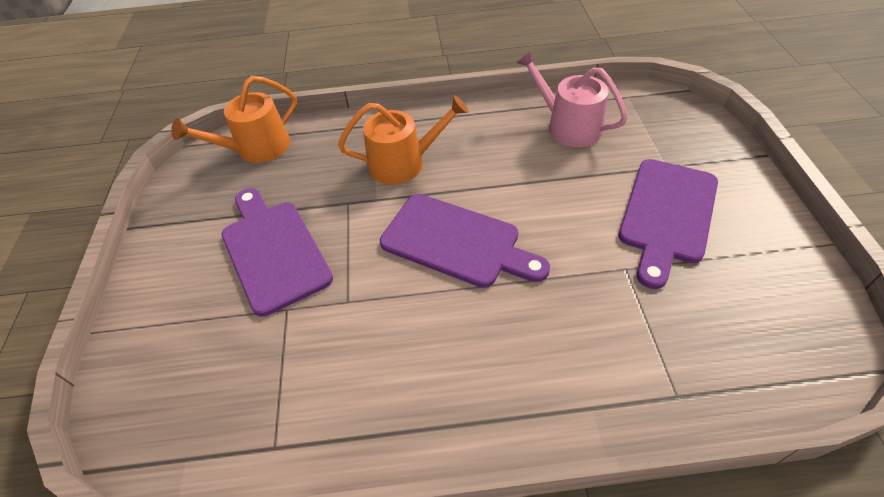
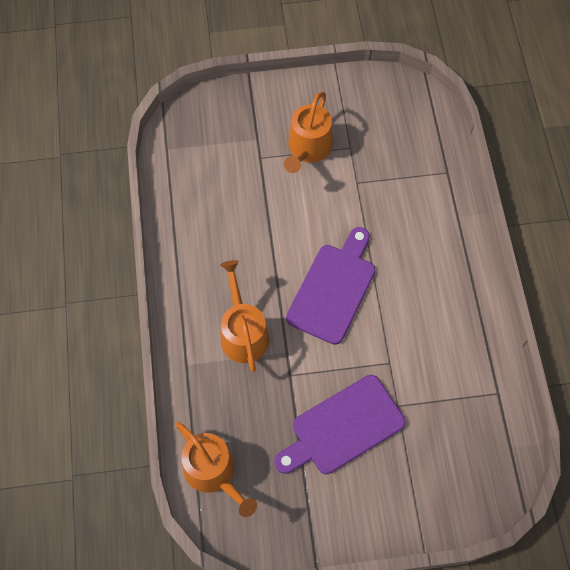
camera: 95 degrees left, 15 degrees up
pink watering can [516,50,628,147] -> none
purple cutting board [618,159,718,289] -> orange watering can [284,92,333,173]

